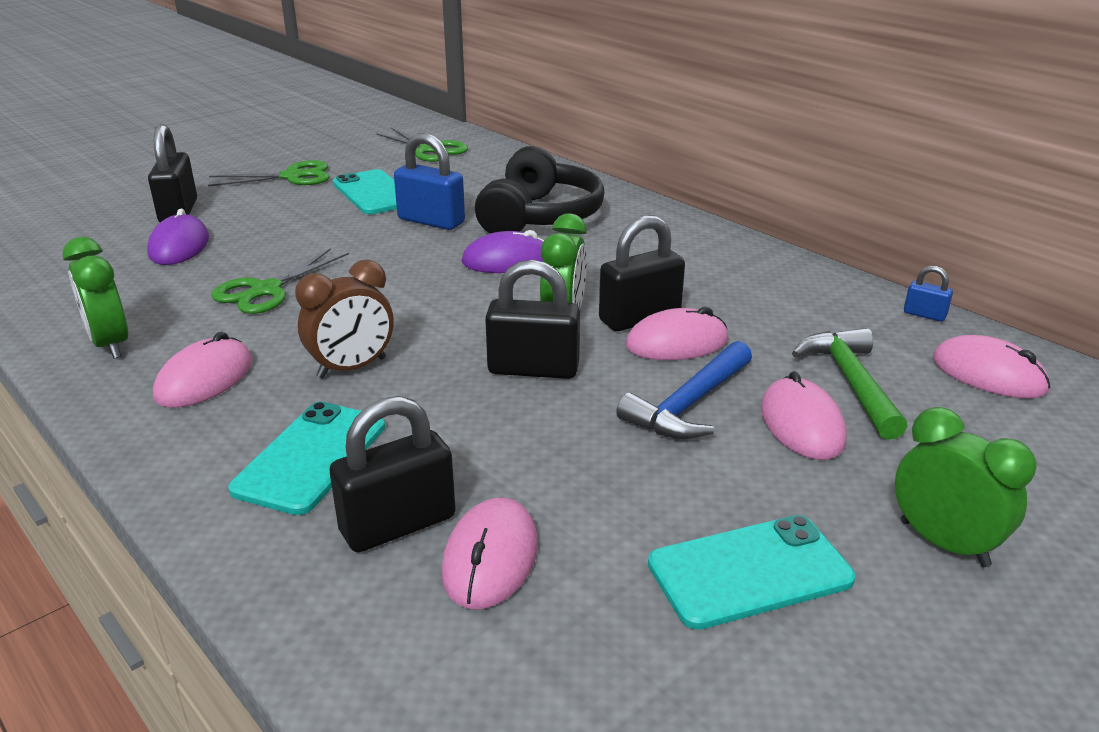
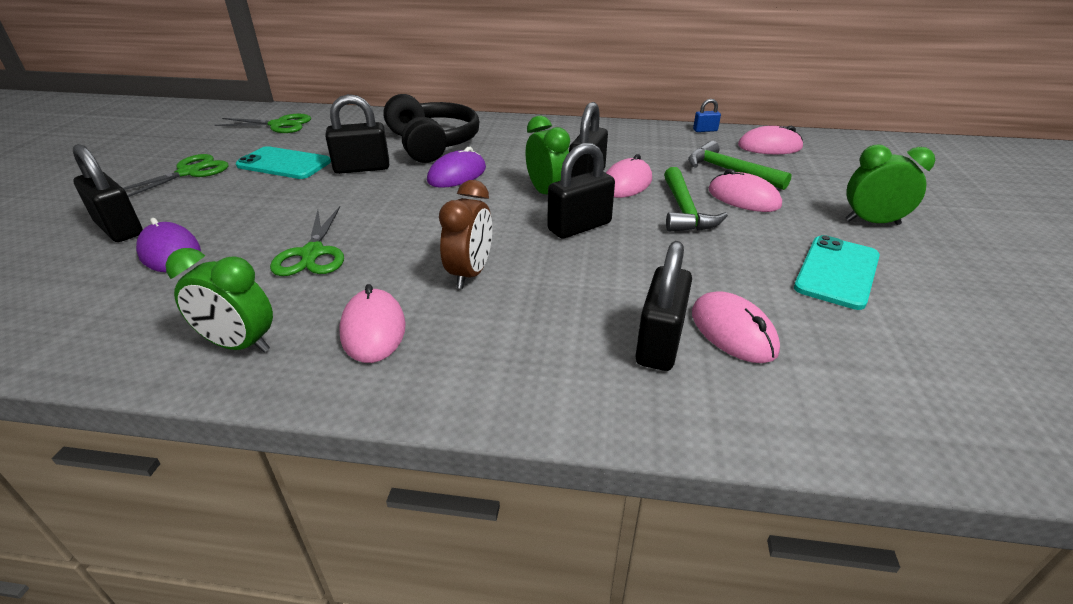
camera: 40 degrees left, 5 degrees up
turquoise phone [228,402,385,515] -> none
blue padlock [394,133,465,230] -> black padlock [325,94,389,174]
blue hammer [616,341,752,439] -> green hammer [664,167,728,232]

